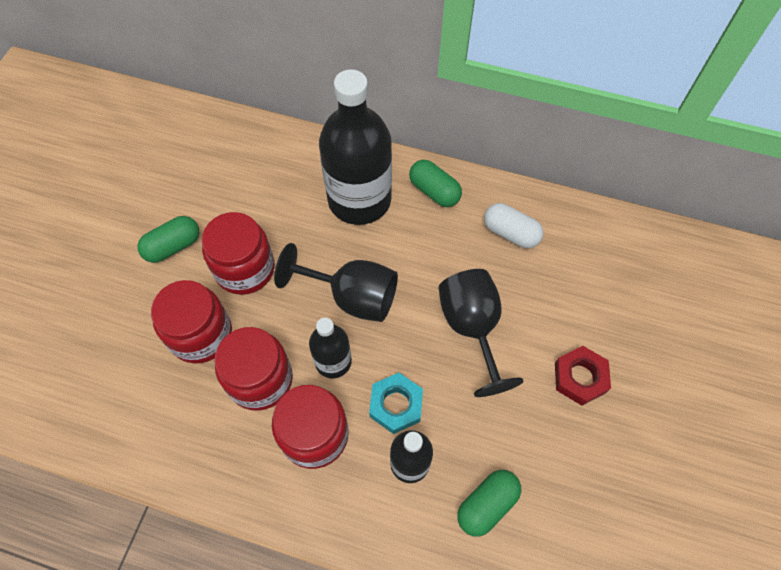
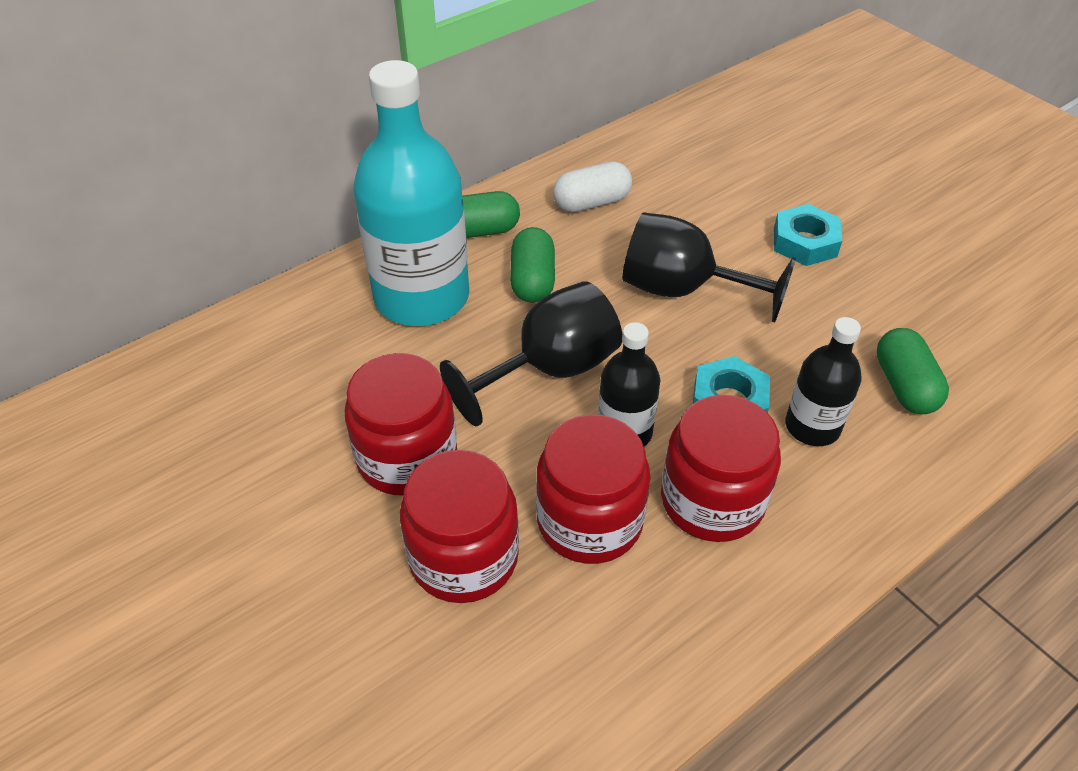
camera: 55 degrees left, 15 degrees down
green capsule [137,216,199,263] -> green capsule moved to [510,227,555,303]
black bottle [319,69,392,225] -> turquoise bottle [354,60,469,326]
red nut [555,346,611,406] -> turquoise nut [774,204,842,266]

